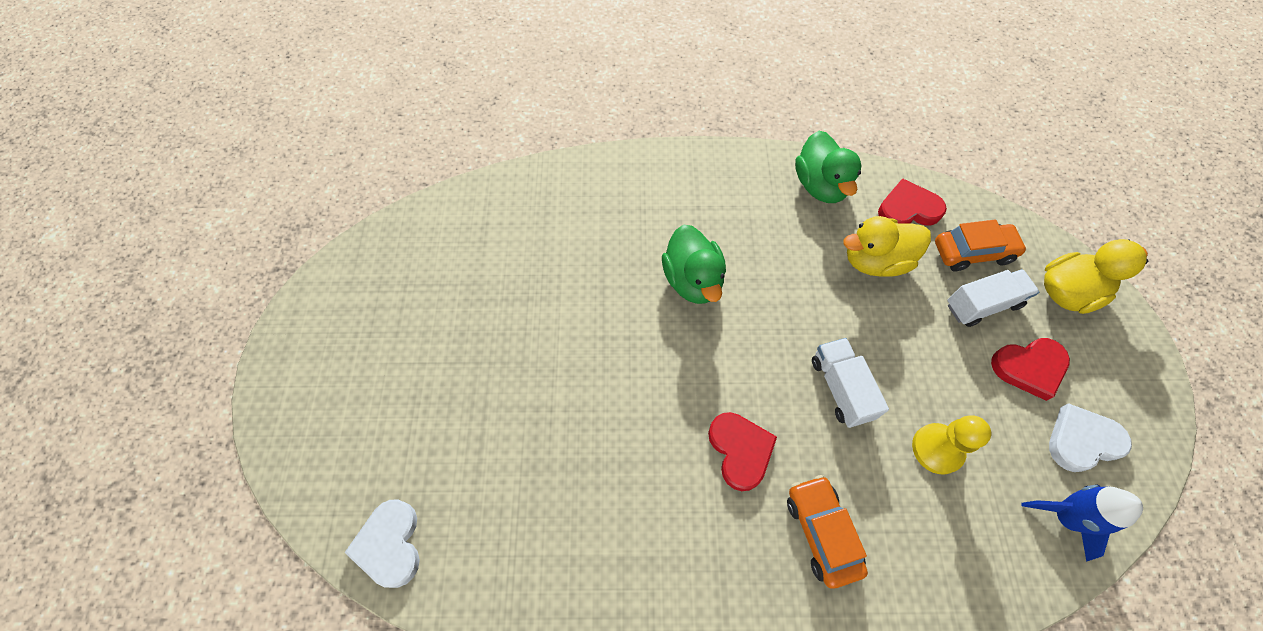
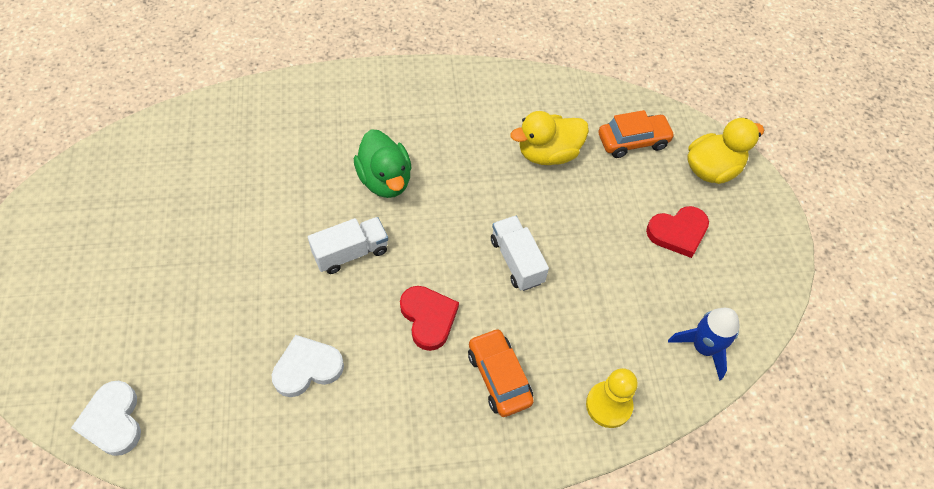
camera: 10 degrees left, 5 degrees down
green duck [795,131,862,203] -> none
red heart [878,178,947,226] -> none
yellow pawn [912,416,991,474] -> yellow pawn moved to [586,368,638,428]
white truck [947,269,1039,327] -> white truck moved to [308,217,388,274]
white heart [1049,403,1132,472] -> white heart moved to [272,335,344,397]

